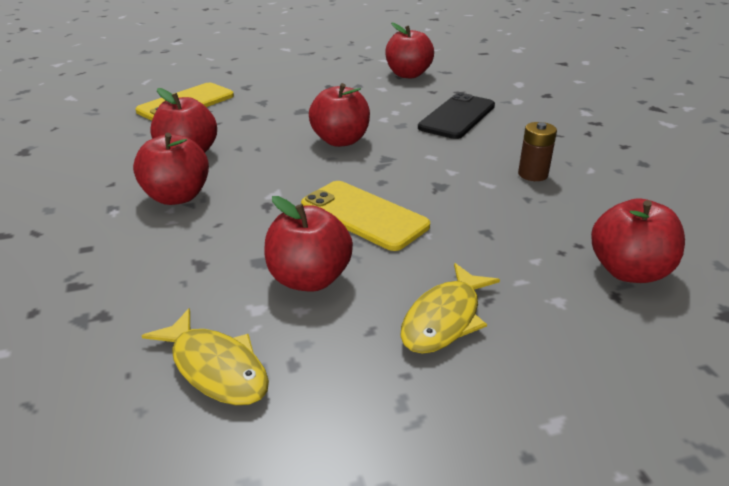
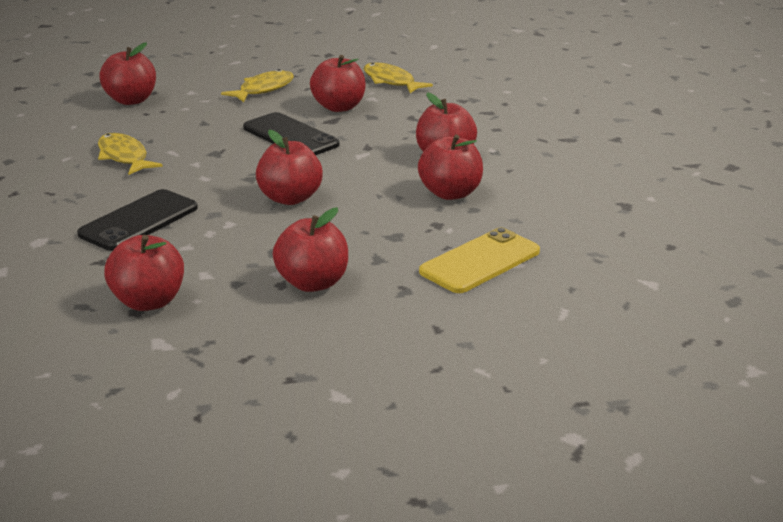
camera: 175 degrees left, 5 degrees down
yellow phone [301,181,430,251] -> black phone [243,112,339,155]
brown battery [518,122,557,181] -> yellow fish [98,133,163,175]
none -> red apple [273,207,348,292]

